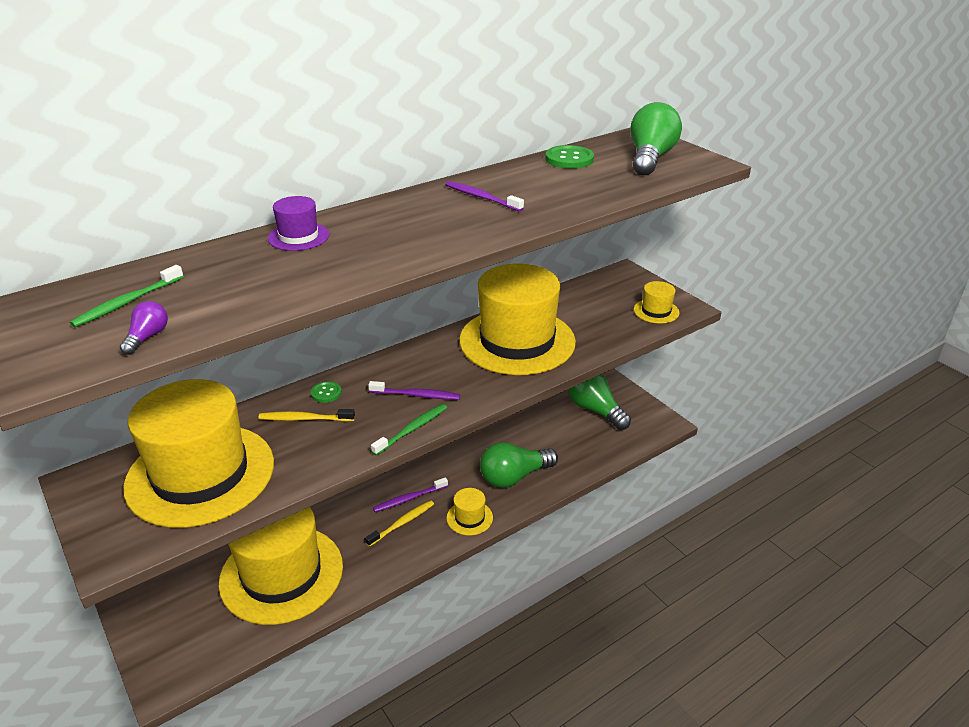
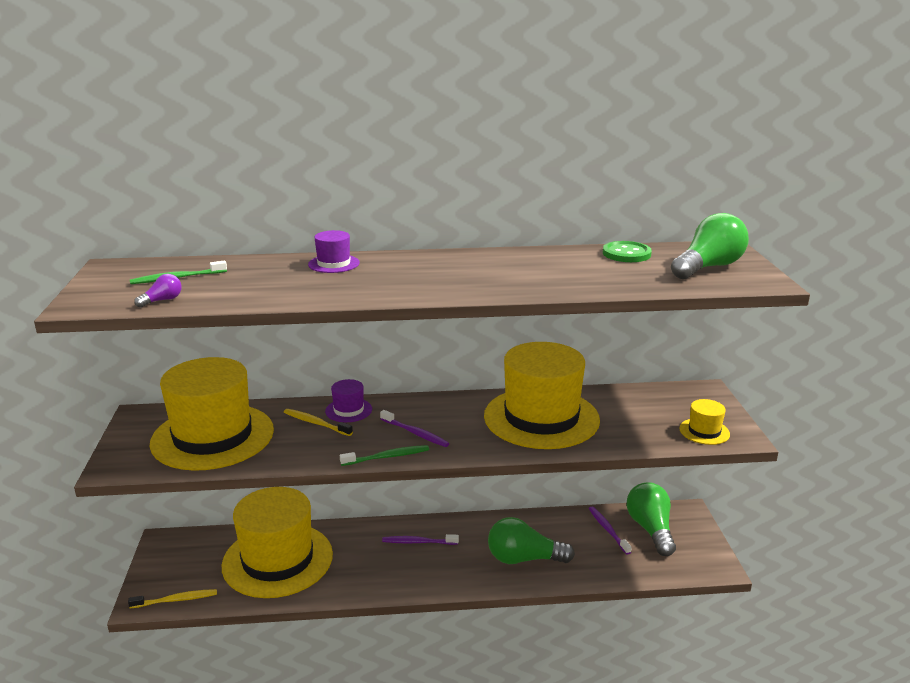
camera: 30 degrees right, 10 degrees down
green button [311,381,342,403] -> purple hat [325,379,372,422]
yellow toothbrush [365,500,434,547] -> yellow toothbrush moved to [128,589,217,608]
purple toothbrush [445,181,524,212] -> purple toothbrush moved to [589,507,632,555]
yellow hat [446,488,493,536] -> none

